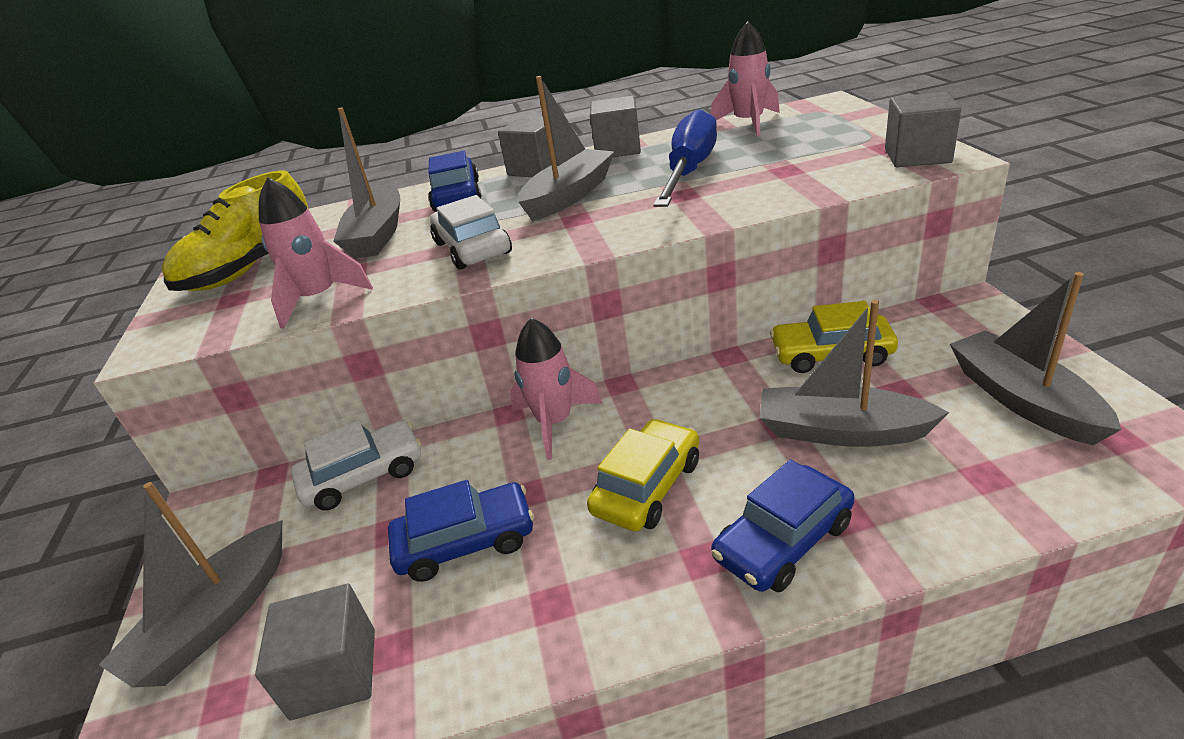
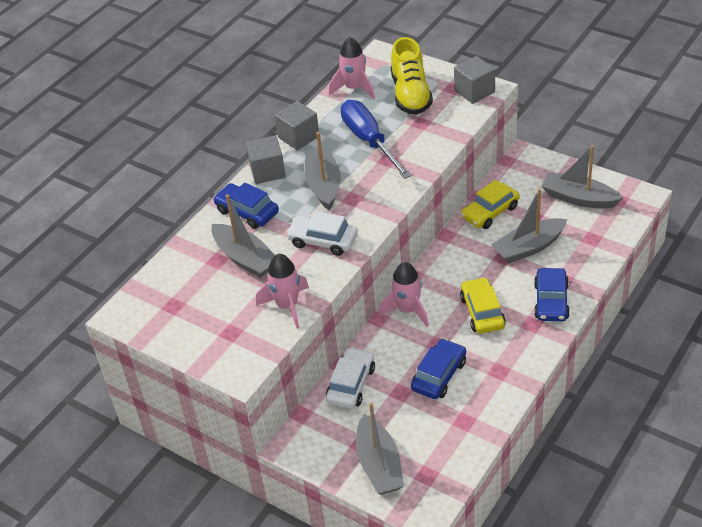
camera: 45 degrees left, 10 degrees up
yellow shoe [162,170,309,291] -> yellow shoe moved to [391,37,433,115]
grey cube [255,584,375,720] -> none

